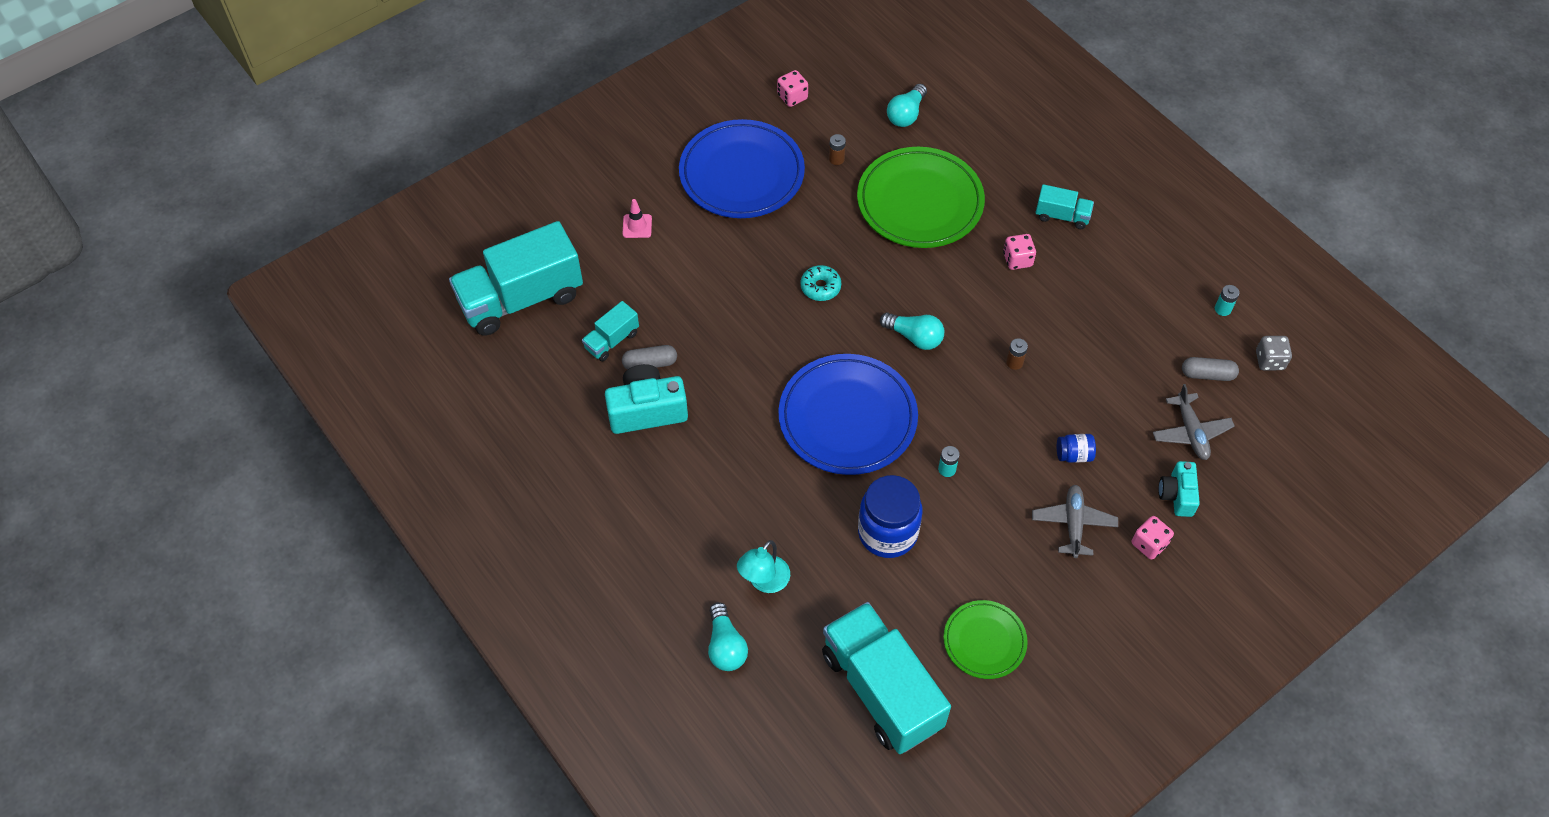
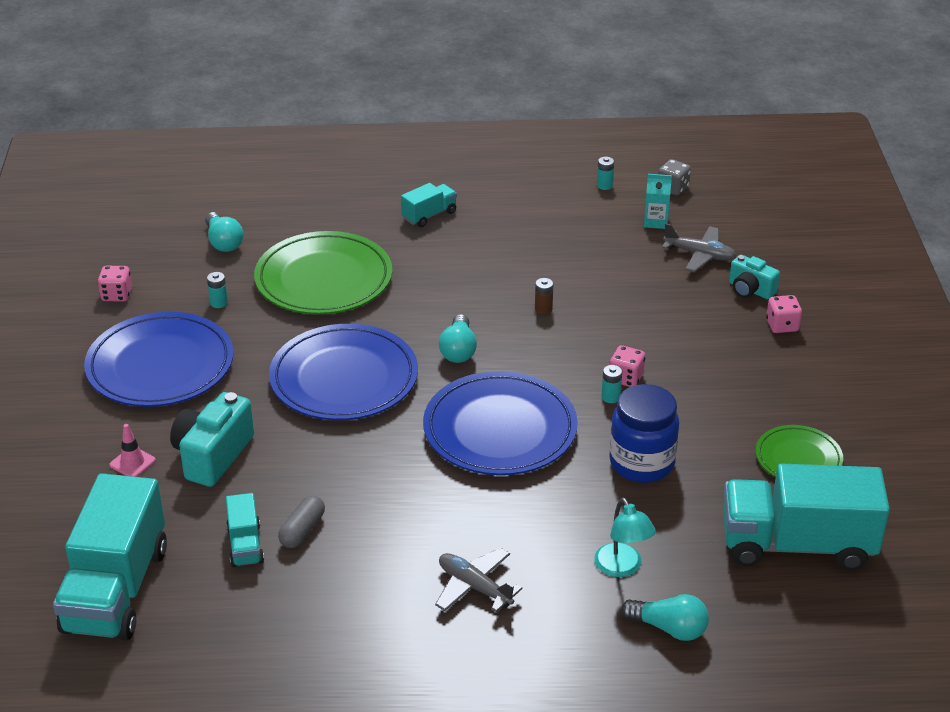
camera: 55 degrees left, 20 degrees down
turquoise camera [605,364,688,434] -> turquoise camera moved to [170,392,254,487]
turquoise donut [801,265,841,301] -> blue plate [269,324,418,420]
brown battery [829,134,846,165] -> turquoise battery [207,272,228,308]
turquoise light bulb [880,312,944,350] -> turquoise light bulb turned 120 degrees clockwise [439,314,477,363]
pink dice [1003,234,1036,270] -> pink dice moved to [610,345,645,387]
grey plane [1032,485,1118,558] -> grey plane moved to [435,548,523,612]
blue jar [1057,434,1096,463] -> none
grey capsule [1182,357,1239,381] -> turquoise carton [644,174,672,229]

